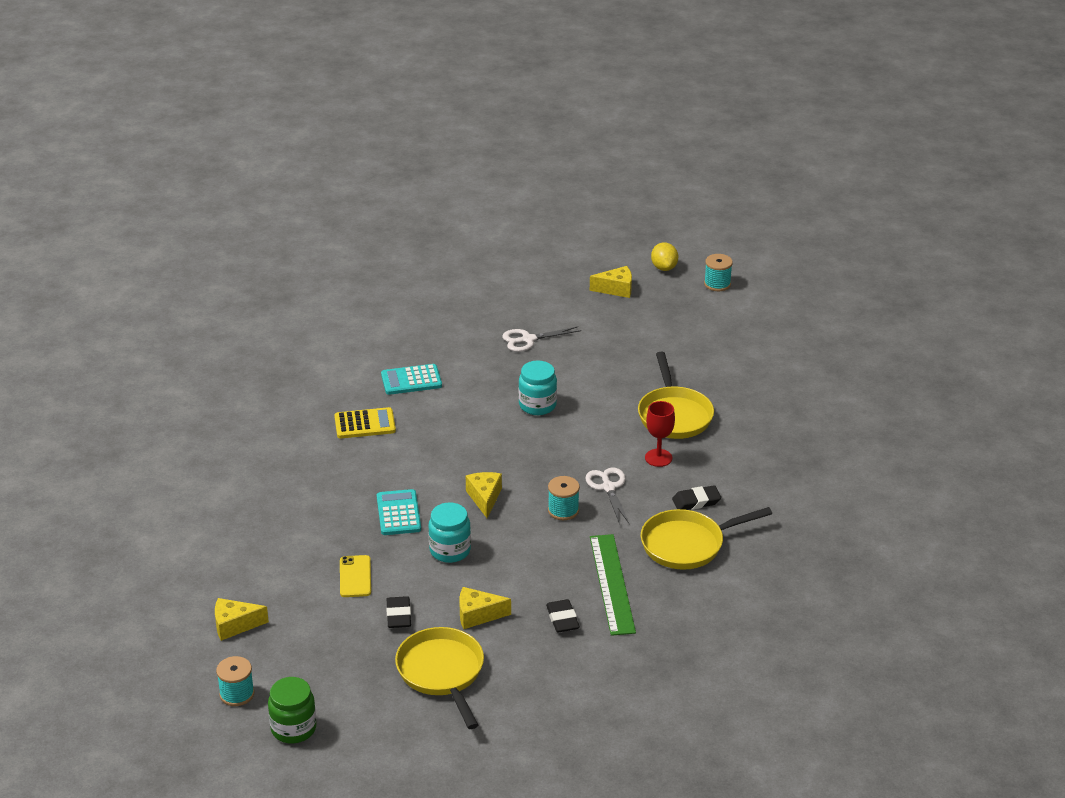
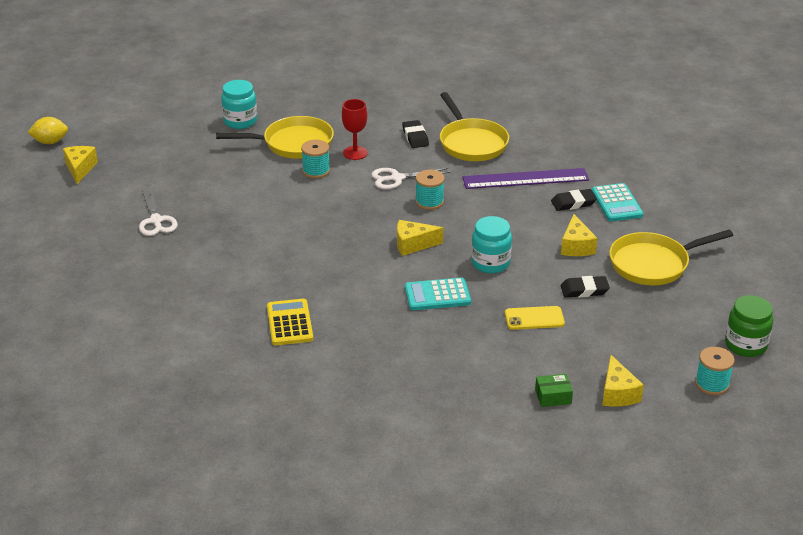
camera: 90 degrees left, 0 degrees up
turquoise calculator [381,364,442,395] -> turquoise calculator moved to [592,183,643,221]
turquoise jar [519,360,557,415] -> turquoise jar moved to [221,80,257,129]
green ruler [590,534,636,636] -> purple ruler [463,168,589,189]
turquoise spool [704,254,733,291] -> turquoise spool moved to [301,140,330,178]
none -> green box [535,374,573,407]

